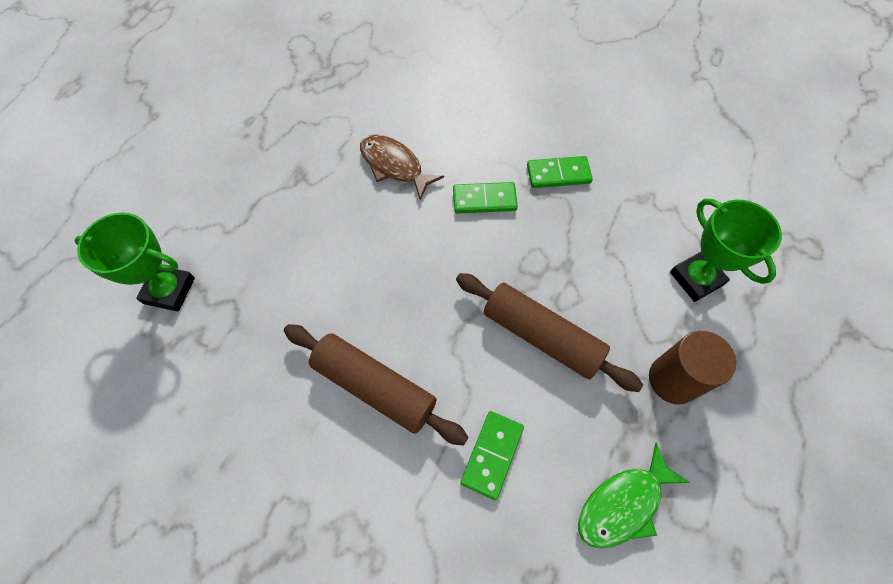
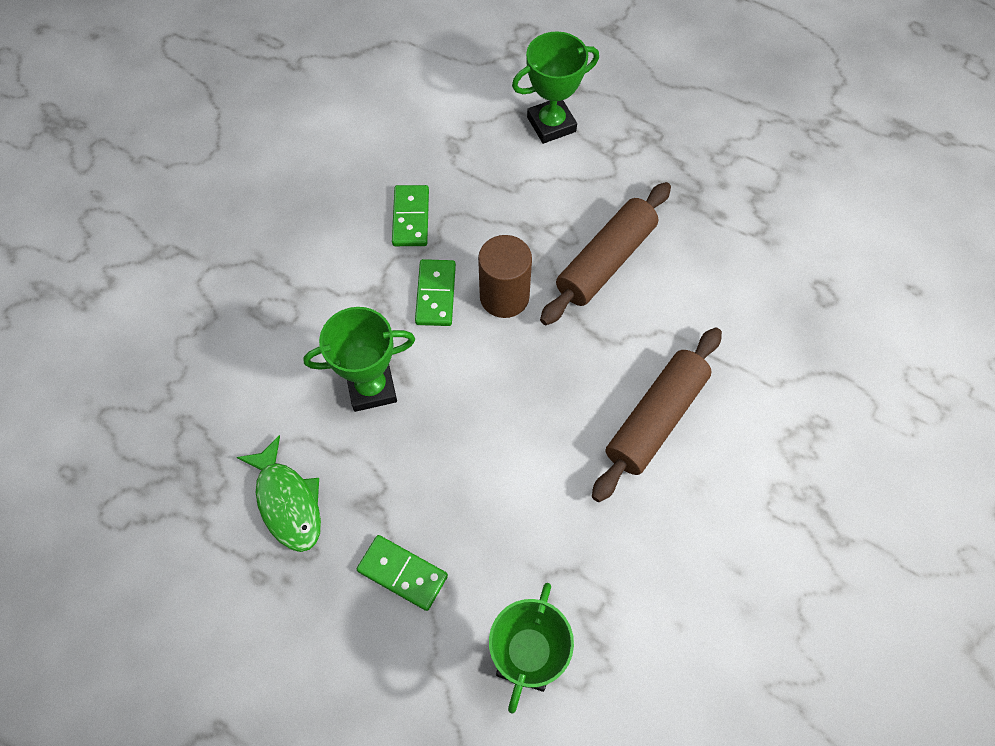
camera: 85 degrees left, 0 degrees up
brown fish [360,134,444,200] -> green trophy [303,307,415,412]
green domino [460,411,524,500] -> green domino moved to [357,535,448,611]
green fish [578,442,691,549] -> green fish moved to [236,435,321,552]
brown cylinder [649,331,736,405] -> brown cylinder moved to [478,235,532,318]

